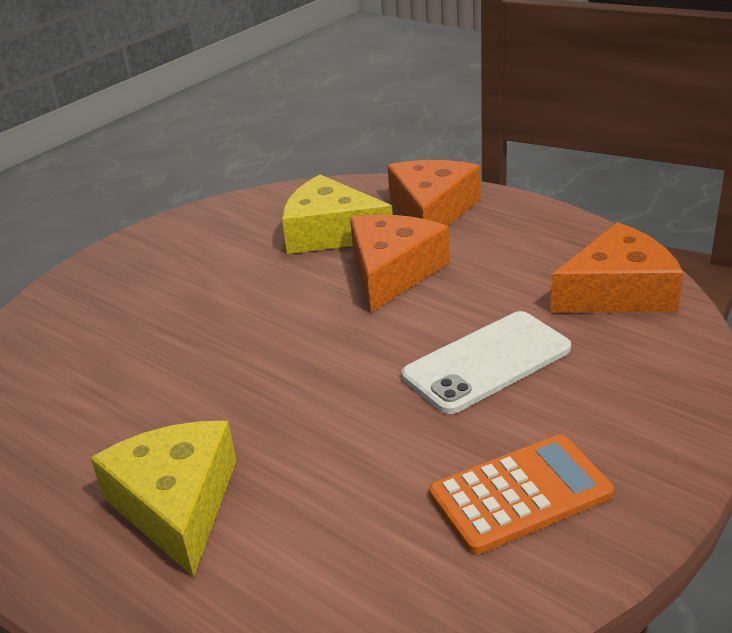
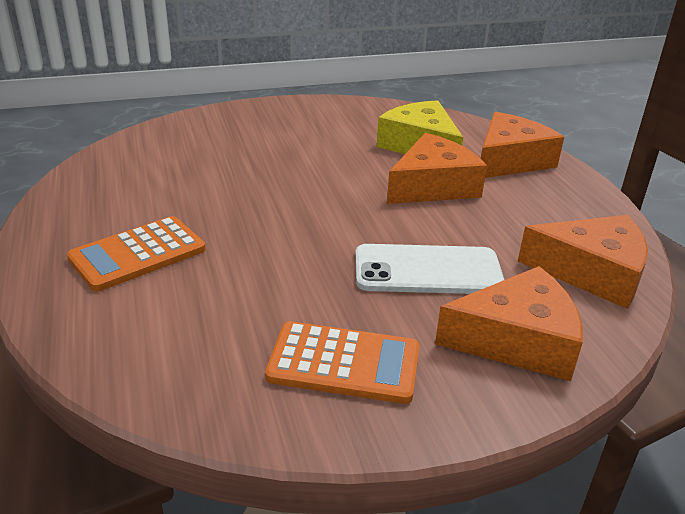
camera: 30 degrees right, 0 degrees up
yellow cheese [91,421,236,577] -> orange calculator [67,216,206,291]
none -> orange cheese [435,266,583,381]

